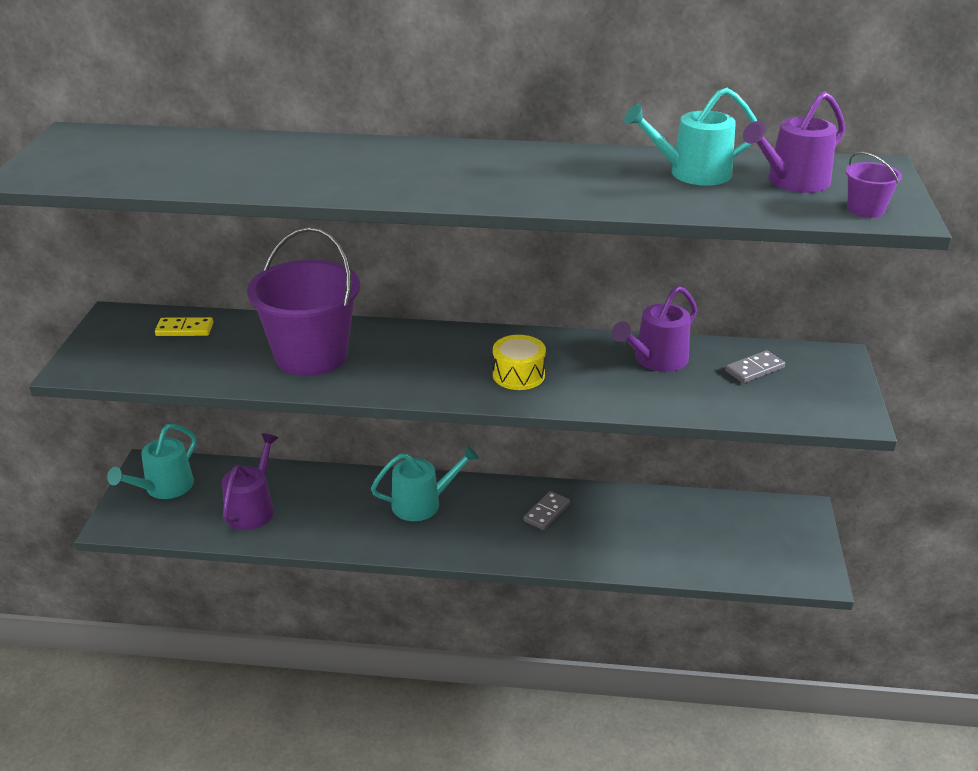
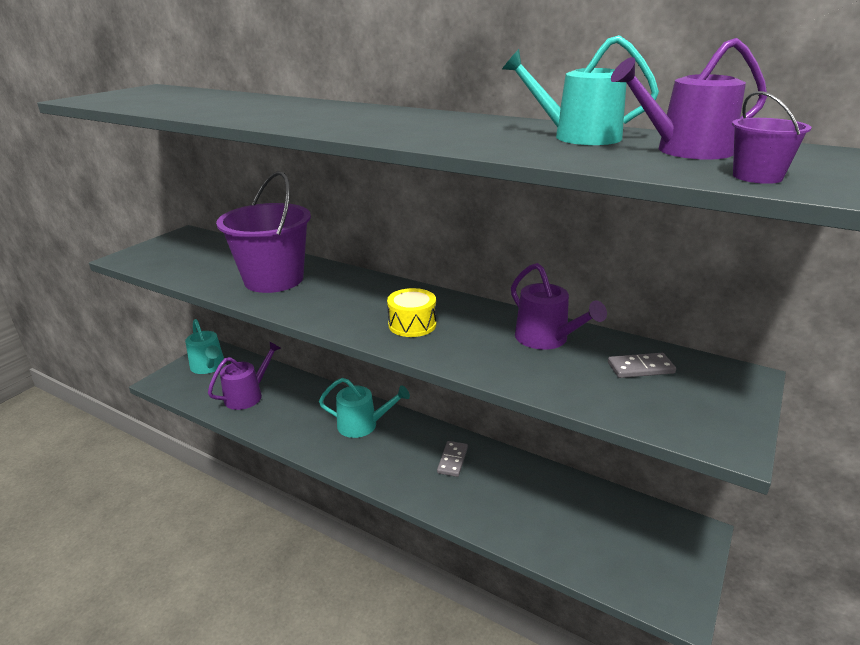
camera: 25 degrees right, 5 degrees down
turquoise watering can [107,424,197,499] -> turquoise watering can turned 90 degrees counterclockwise [185,319,224,374]
yellow domino [155,317,213,336] -> none
grey domino [523,491,570,530] -> grey domino turned 45 degrees counterclockwise [437,441,468,477]
purple watering can [612,286,697,372] -> purple watering can turned 105 degrees counterclockwise [511,263,607,350]

